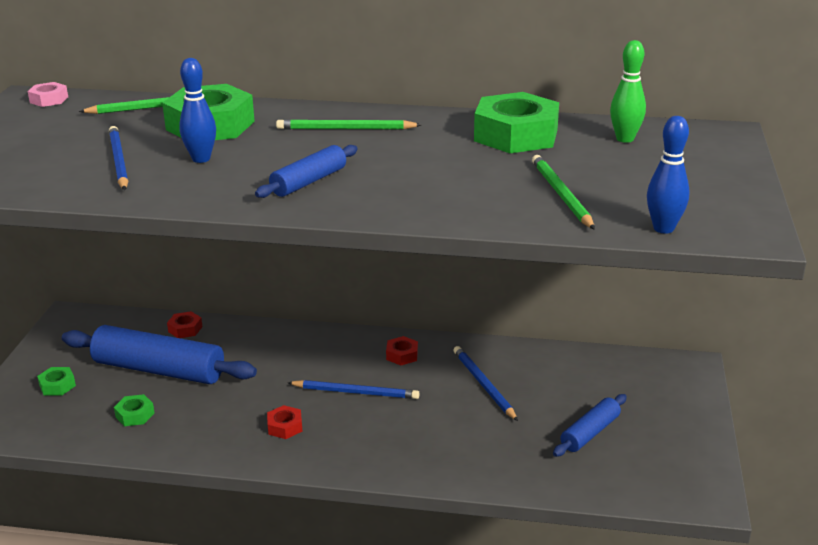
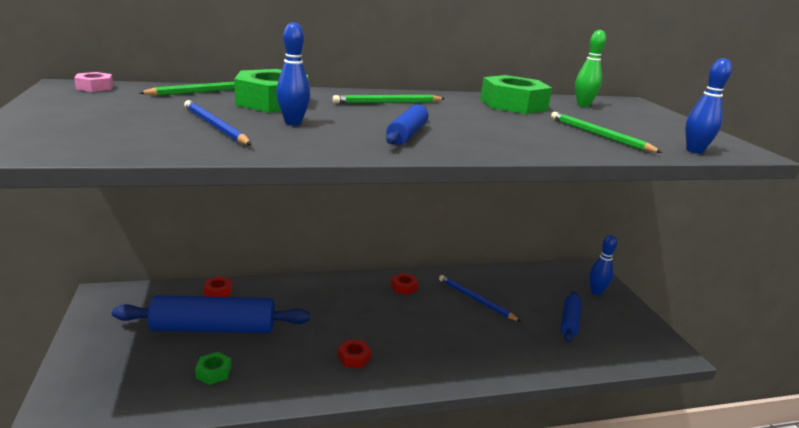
camera: 25 degrees left, 5 degrees down
green nut [37,367,76,395] -> none
blue pencil [288,380,420,399] -> none
none -> blue bowling pin [589,235,617,295]

